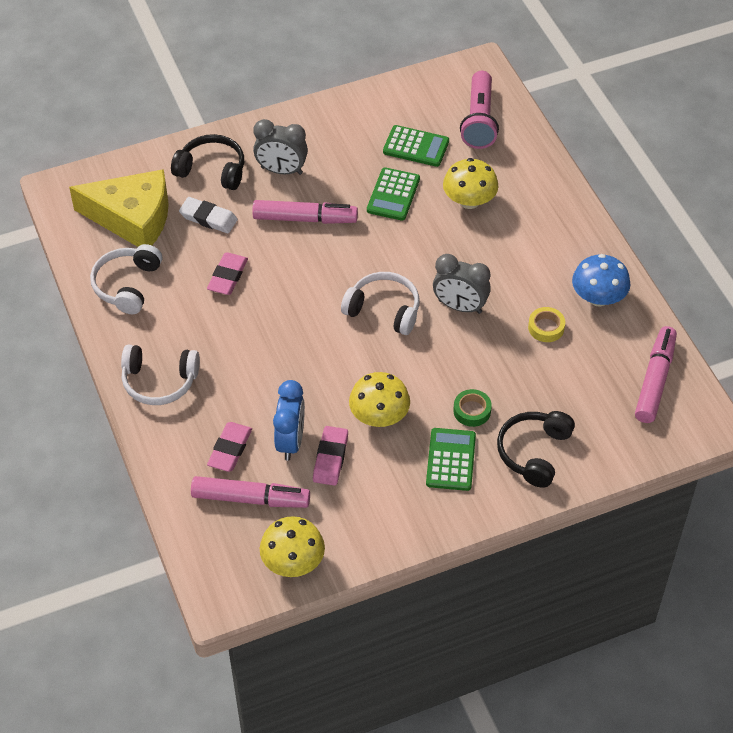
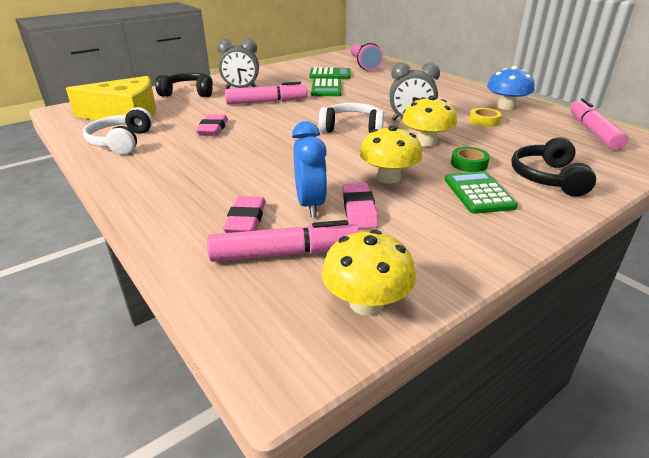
camera: 15 degrees left, 20 degrees down
white headphones [121,345,200,405] -> none
white eraser [179,197,238,233] -> none
yellow mushroom [443,158,498,209] -> yellow mushroom moved to [402,95,457,147]

